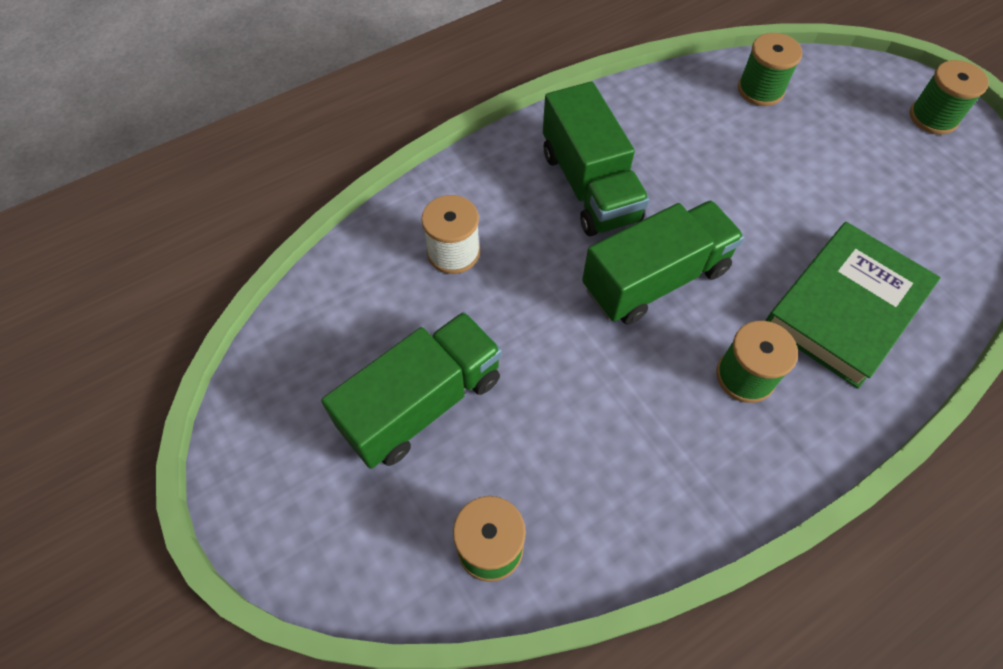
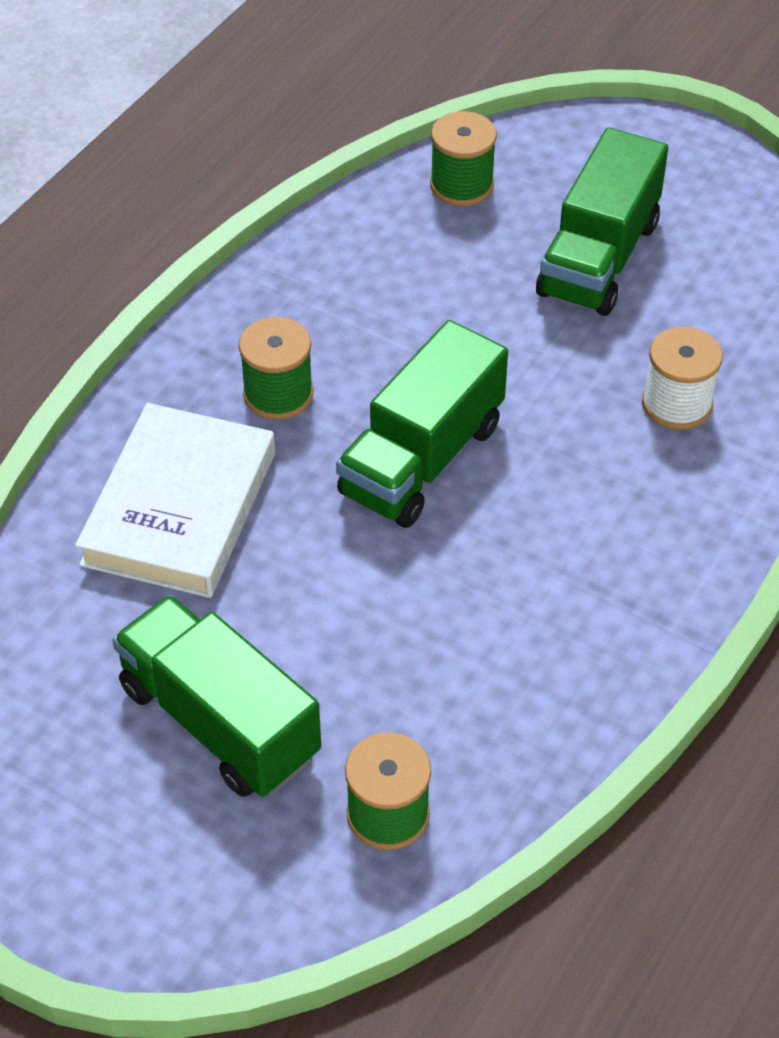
camera: 155 degrees right, 10 degrees down
green truck [543,82,650,236] -> green truck moved to [112,595,321,797]
green book [765,222,941,389] -> white book [75,403,275,598]
green spool [910,60,989,135] -> none

